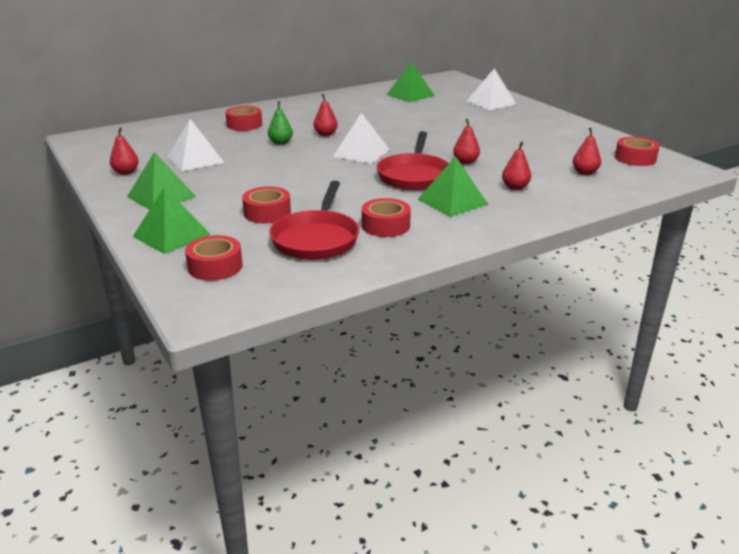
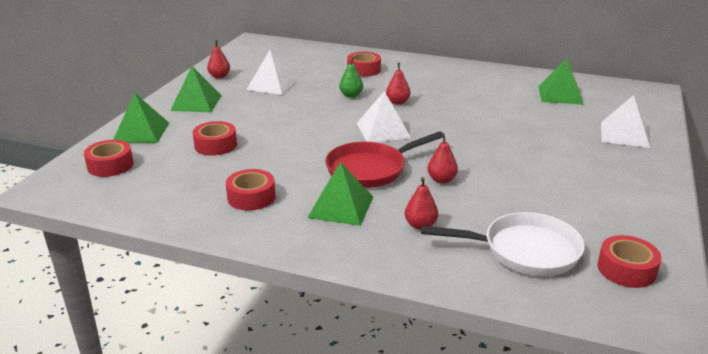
camera: 50 degrees right, 0 degrees up
red pan [269,181,359,260] -> none
red pear [573,127,601,175] -> white pan [421,212,585,276]

